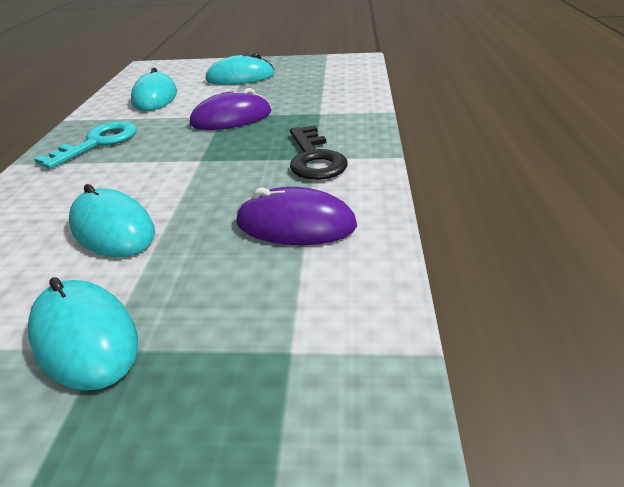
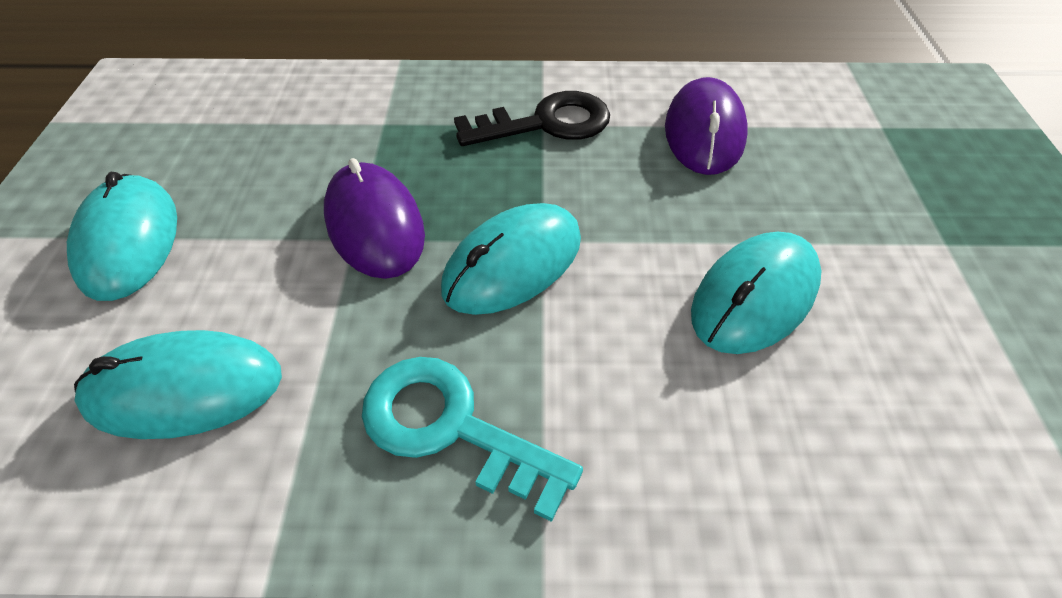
camera: 95 degrees left, 15 degrees up
turquoise mouse [28,277,138,390] -> turquoise mouse moved to [441,203,581,315]

